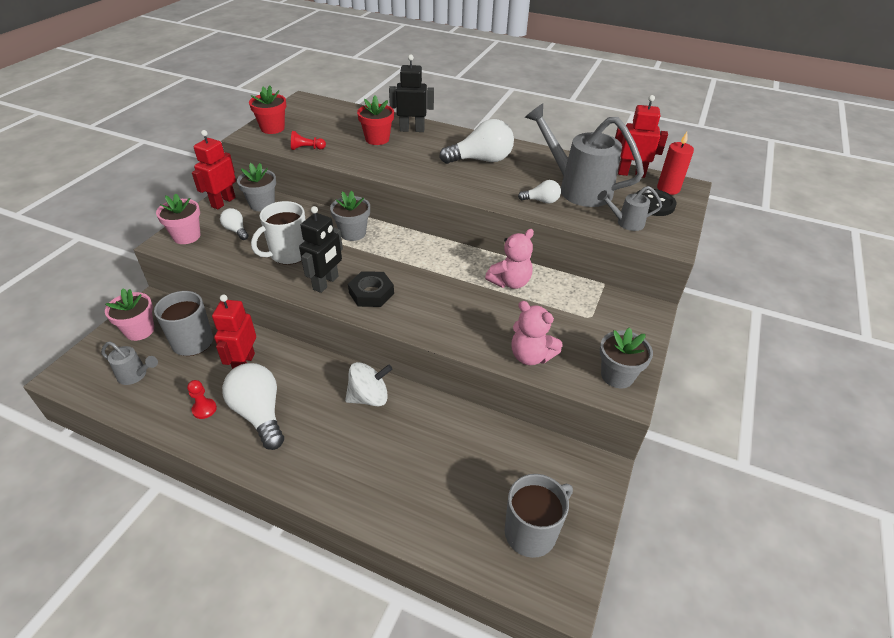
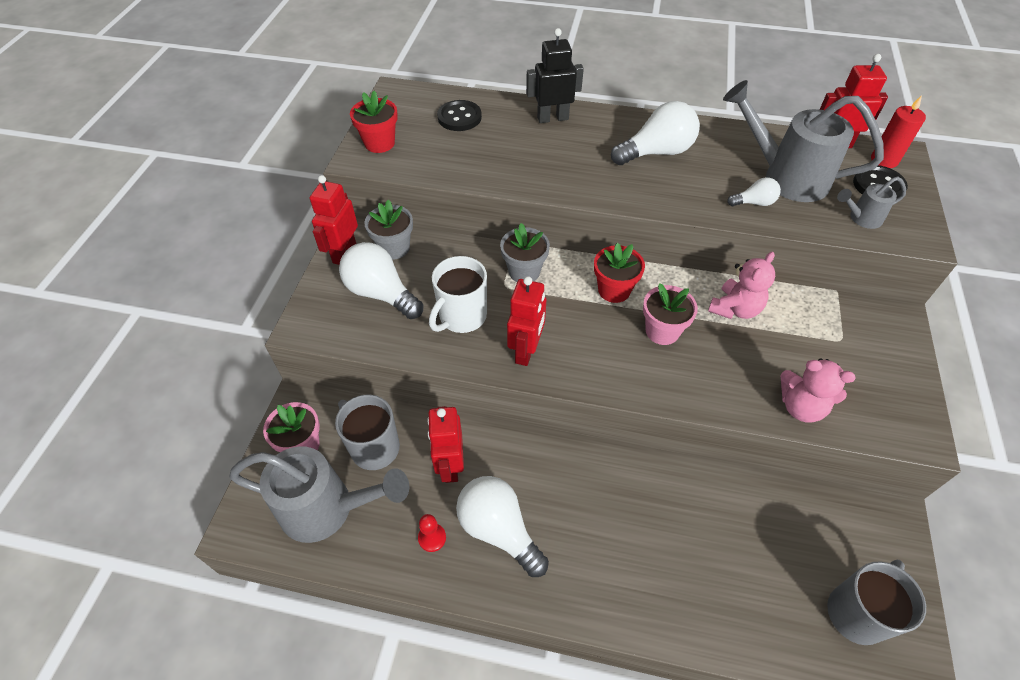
camera: 10 degrees left, 10 degrees up
grey watering can [101,341,158,385] -> grey watering can [229,446,409,543], size x2.09
pink flower pot [156,193,200,244] -> pink flower pot moved to [643,283,698,345]
white light bulb [220,208,249,240] -> white light bulb [339,242,423,319], size x1.94
red pawn [291,131,326,150] -> none
black robot [299,206,343,293] -> red robot [507,276,546,366]
white spinning top [345,362,392,407] -> none
black nut [348,271,394,307] -> none
red flower pot [357,96,394,145] -> red flower pot moved to [594,243,645,303]
grey flower pot [600,327,653,388] -> none
none -> black button [437,100,482,131]

